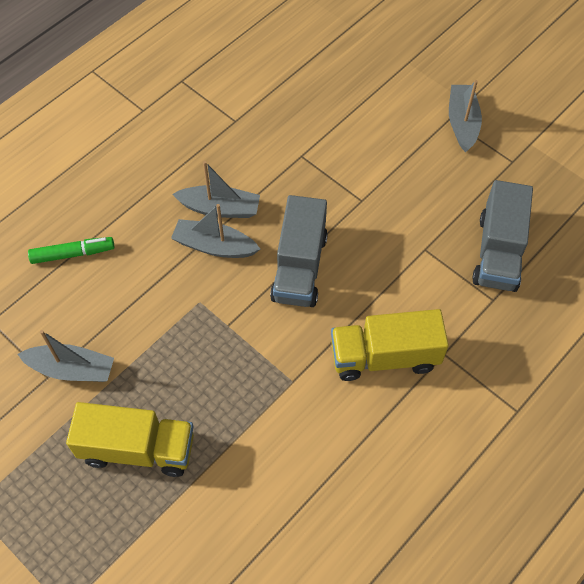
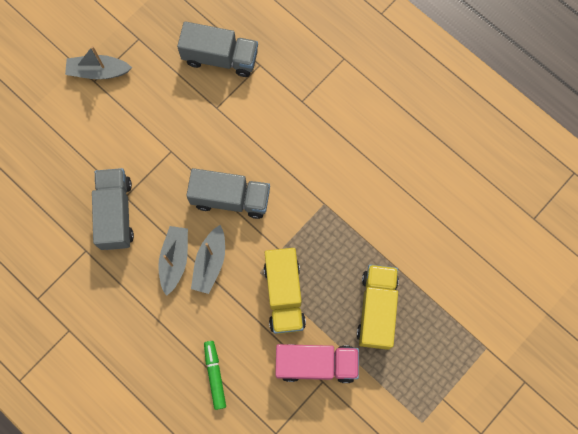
camera: 90 degrees left, 15 degrees up
grey boat [18,330,114,382] -> pink truck [275,344,359,383]
yellow truck [331,309,449,381] -> yellow truck moved to [264,248,306,334]
none -> grey truck [92,168,134,250]

